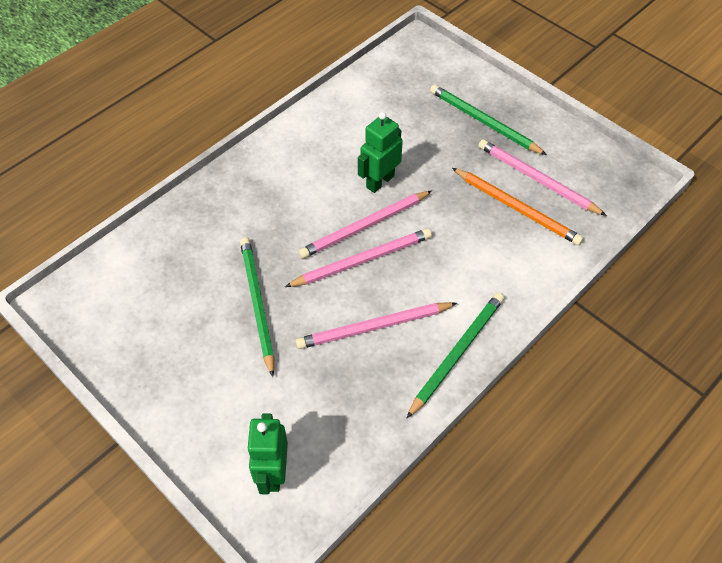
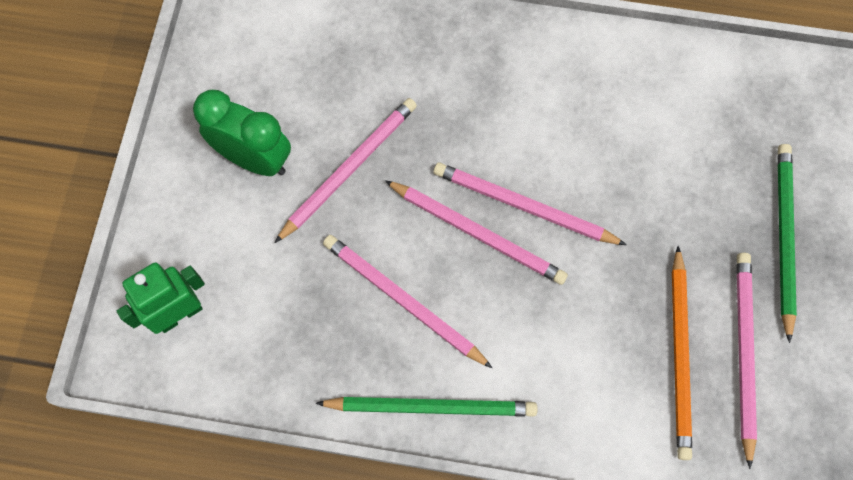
camera: 55 degrees right, 15 degrees up
green pencil [240,237,274,377] -> pink pencil [275,98,417,243]
green robot [358,112,403,193] -> none
none -> green clock [193,90,291,176]

